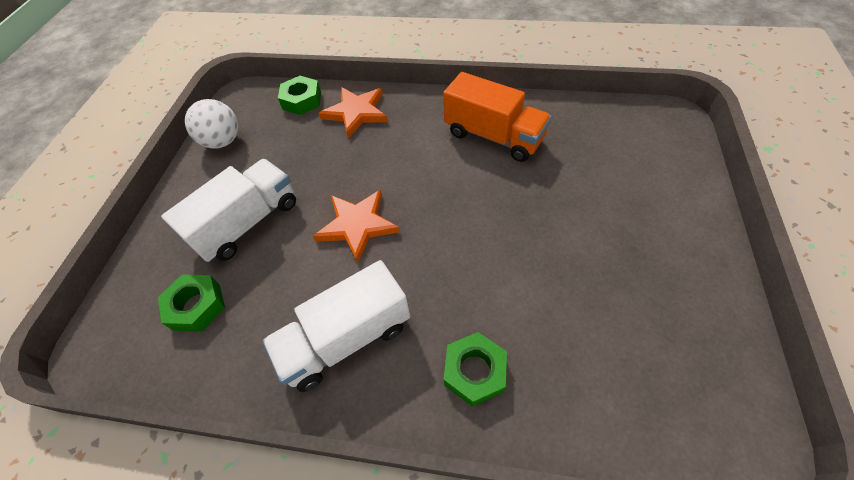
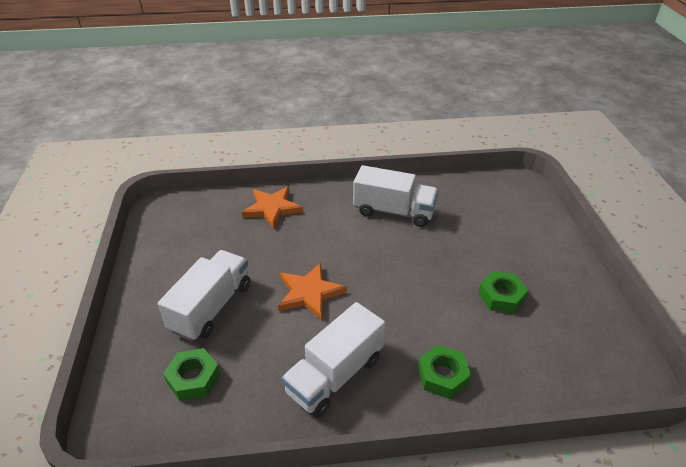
camera: 20 degrees left, 15 degrees down
white ball [185,99,238,149] -> none
green nut [278,76,321,115] -> green nut moved to [478,271,528,314]
orange truck [443,72,551,162] -> white truck [353,165,438,227]

